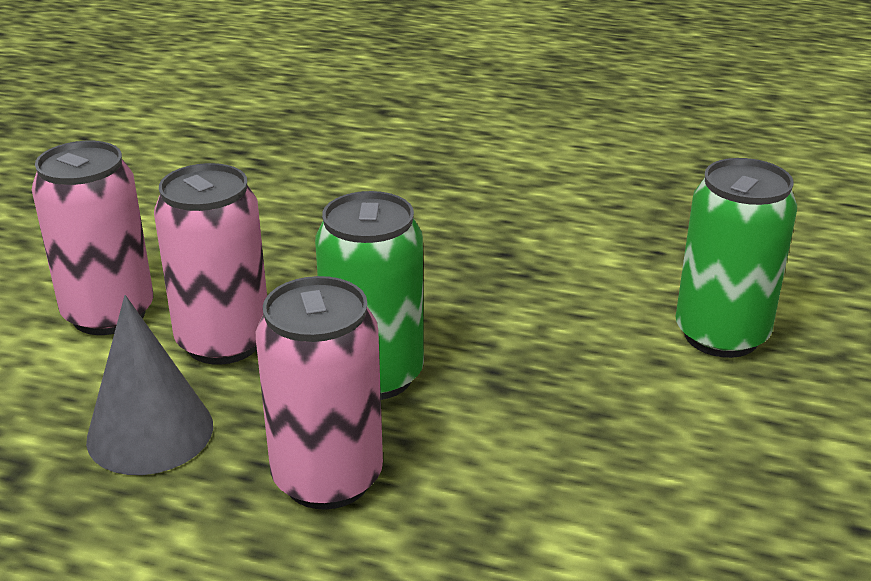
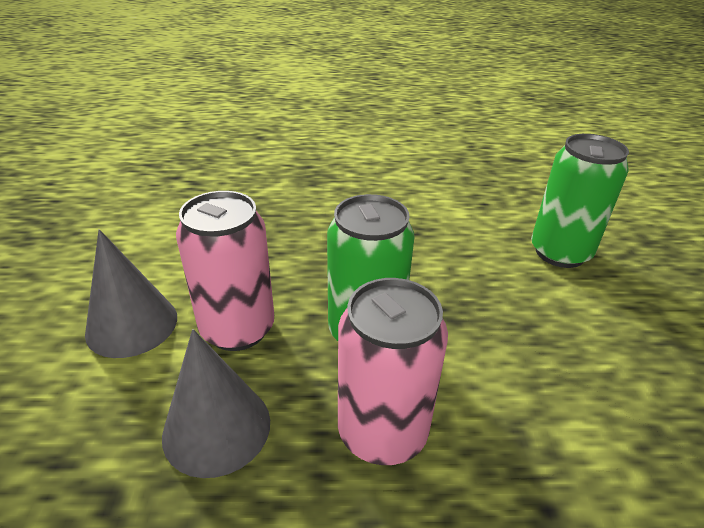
camera: 20 degrees left, 5 degrees up
pink can [32,141,153,335] -> grey cone [85,229,177,358]

